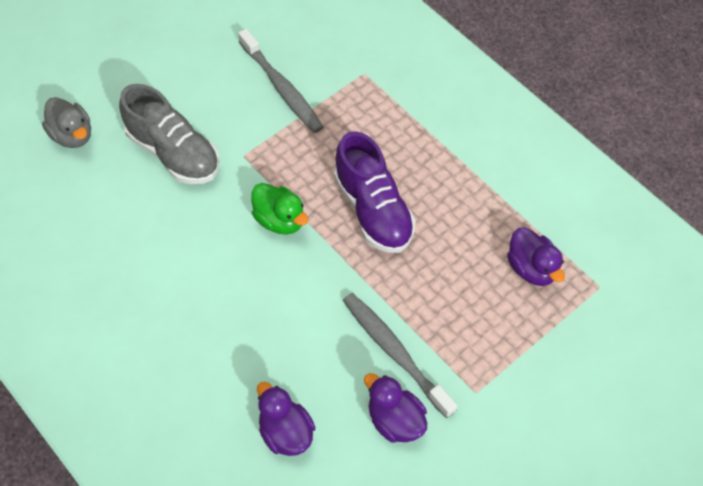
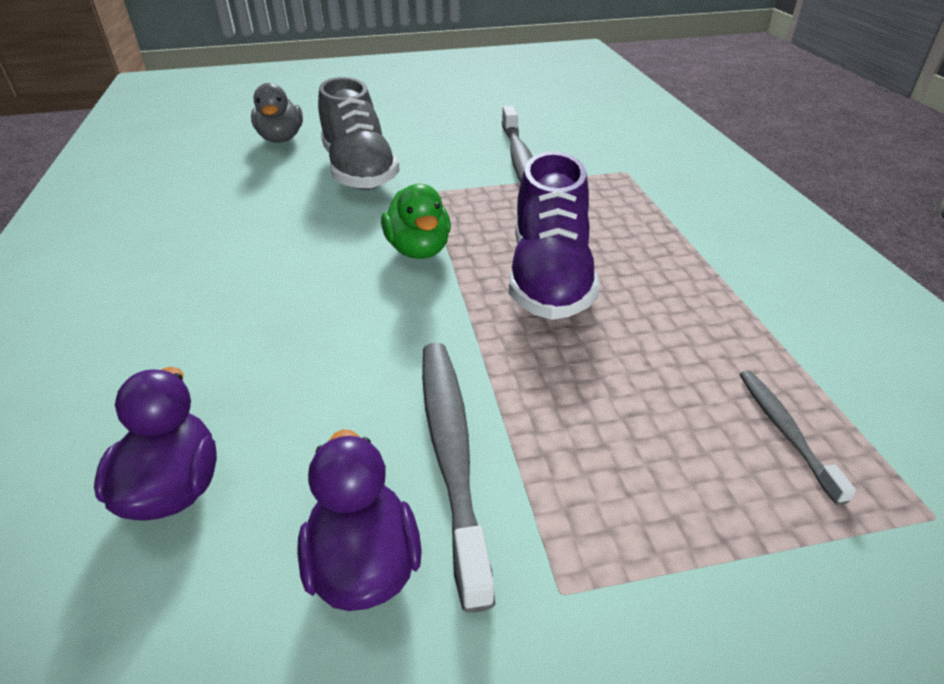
camera: 30 degrees right, 20 degrees down
purple duck [507,227,565,286] -> grey toothbrush [740,370,856,505]

